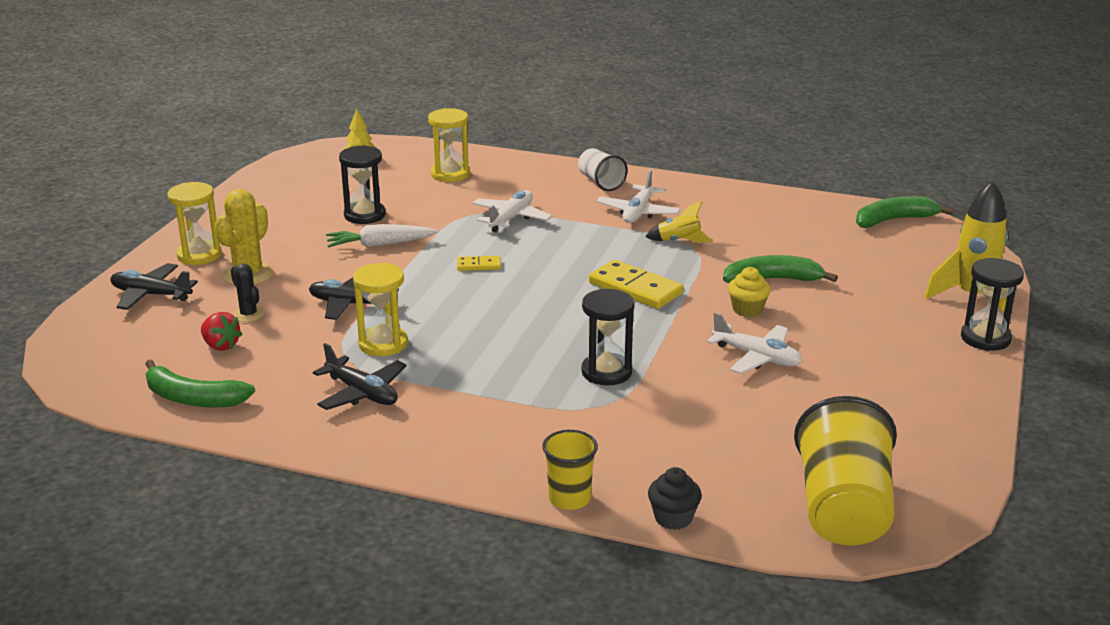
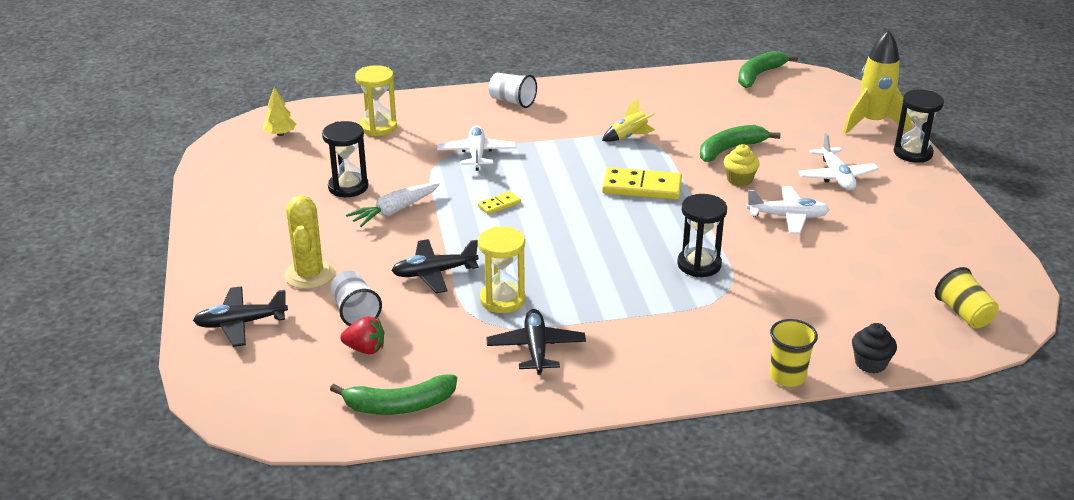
camera: 30 degrees left, 5 degrees up
yellow hourglass [167,182,222,265] -> none
black cactus [231,264,264,322] -> white cup [331,271,382,326]
black plane [313,343,406,410] -> black plane turned 105 degrees counterclockwise [486,309,586,375]
white plane [596,170,681,223] -> white plane moved to [798,133,879,191]
yellow cup [794,396,897,546] -> yellow cup [935,267,999,328], size x0.54

